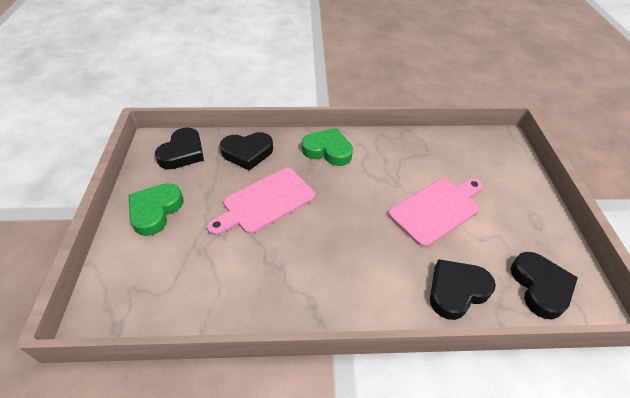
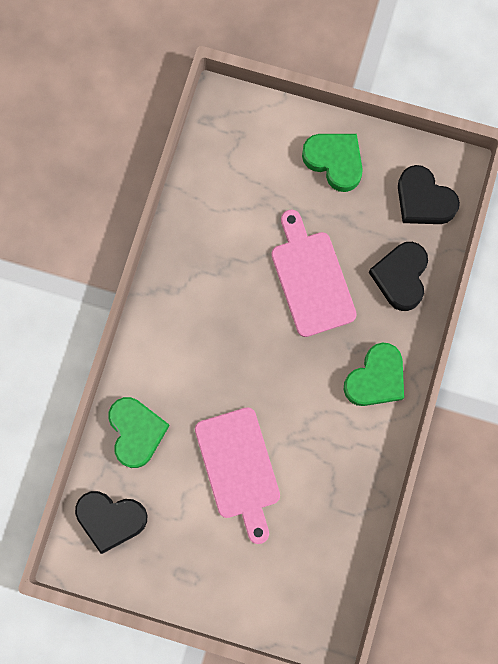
camera: 110 degrees right, 30 degrees up
black heart [430,259,496,320] -> green heart [108,397,170,468]

